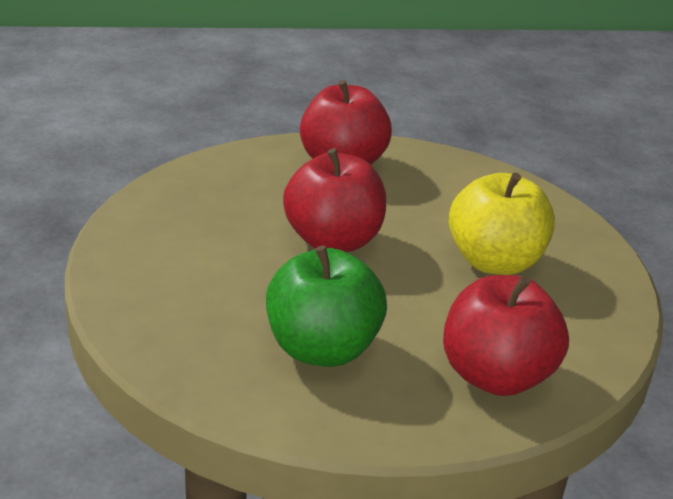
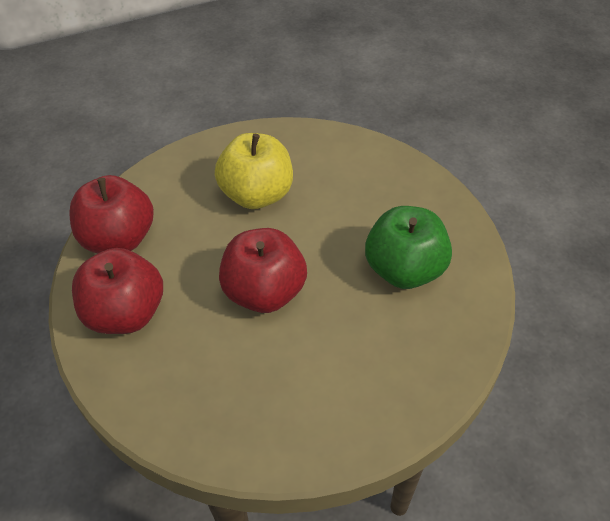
camera: 100 degrees left, 20 degrees up
red apple [443,275,569,396] -> red apple moved to [69,175,154,253]

